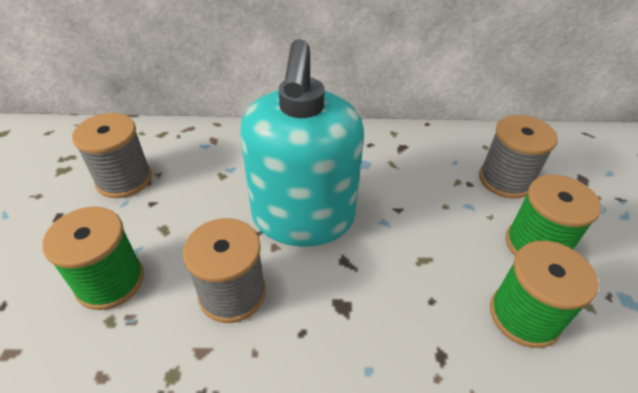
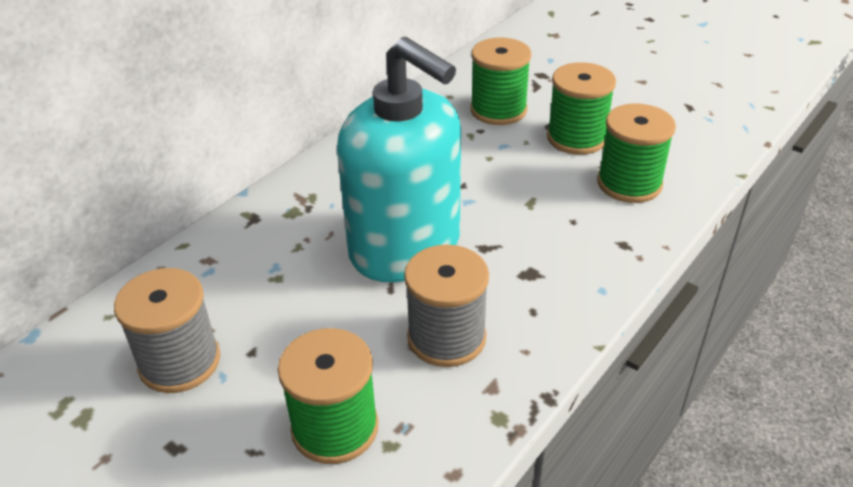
camera: 50 degrees left, 5 degrees down
grey spool [479,115,558,199] -> green spool [470,38,531,125]

